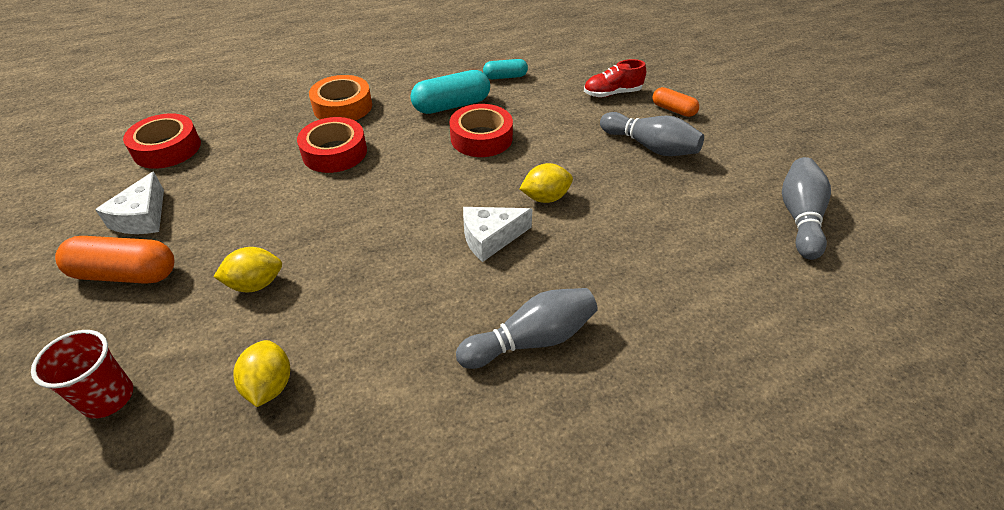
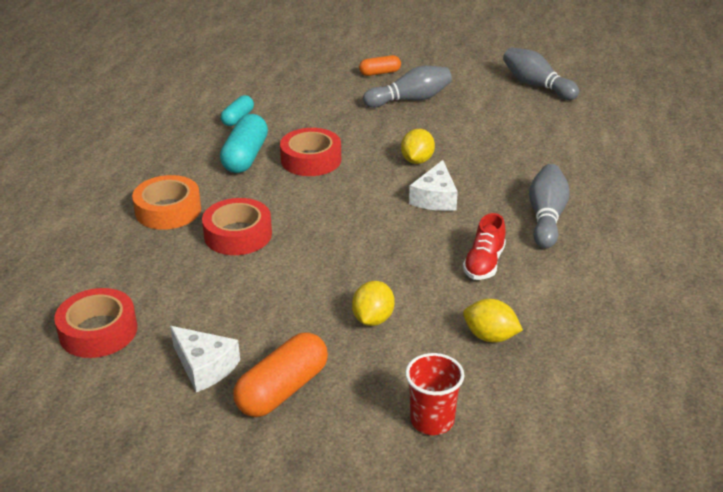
camera: 55 degrees left, 10 degrees down
red shoe [584,59,646,97] -> red shoe moved to [463,213,506,280]

